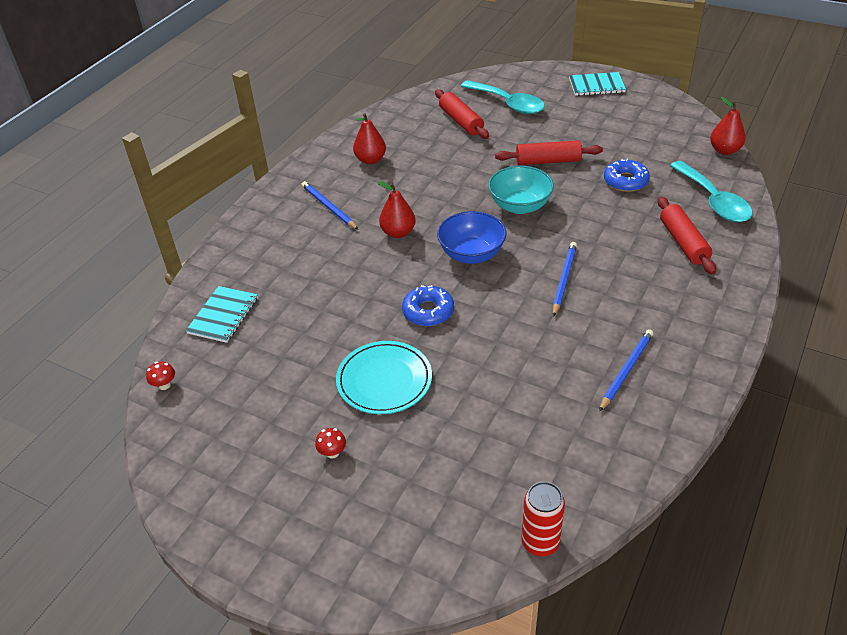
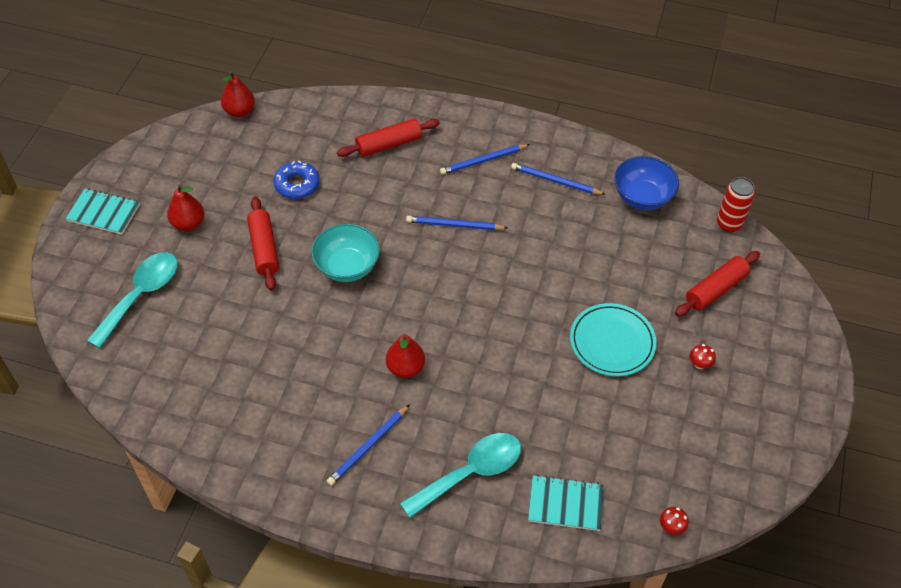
camera: 105 degrees left, 10 degrees up
red pear [353,113,386,164] -> red pear moved to [167,184,204,231]
blue donut [402,285,454,326] -> none
red rolling pin [435,89,489,139] -> red rolling pin moved to [675,251,760,316]
blue bowl [437,211,506,264] -> blue bowl moved to [614,156,679,210]
turquoise notebook [569,72,626,96] -> turquoise notebook turned 60 degrees counterclockwise [66,189,140,234]
turquoise spoon [670,161,752,222] -> turquoise spoon moved to [400,433,521,518]
none -> blue pencil [440,144,530,175]

